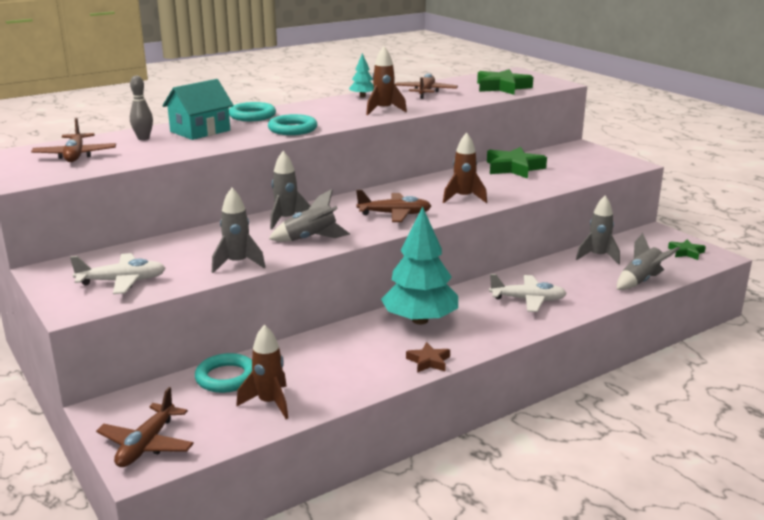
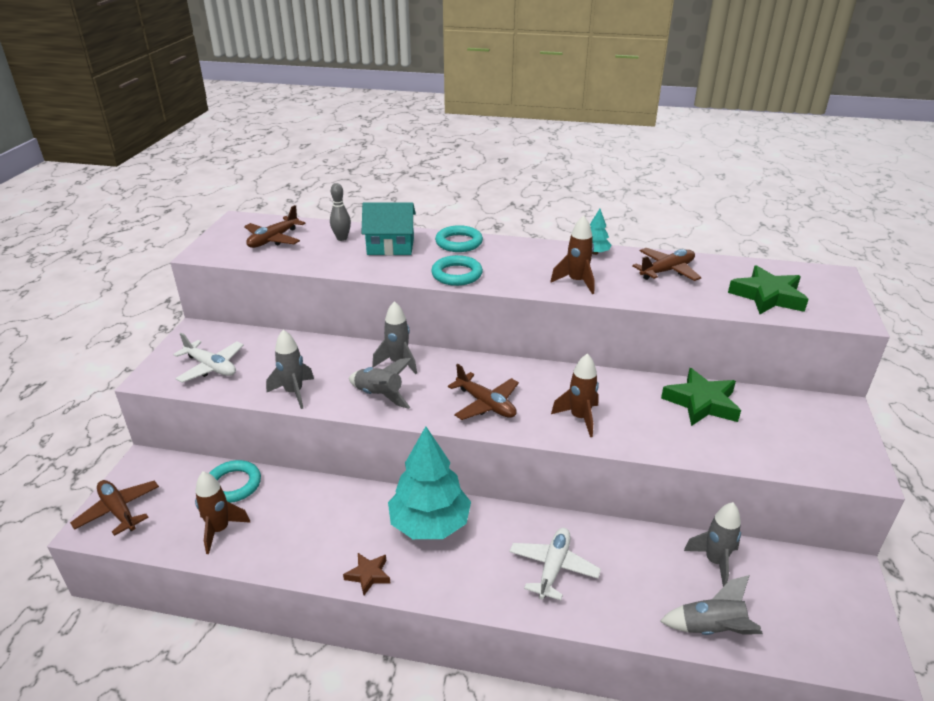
camera: 45 degrees right, 10 degrees up
brown plane [96,387,194,467] -> brown plane turned 75 degrees clockwise [70,480,159,536]
white plane [489,274,567,312] -> white plane turned 120 degrees counterclockwise [510,528,601,600]
green star [668,239,706,260] -> none

